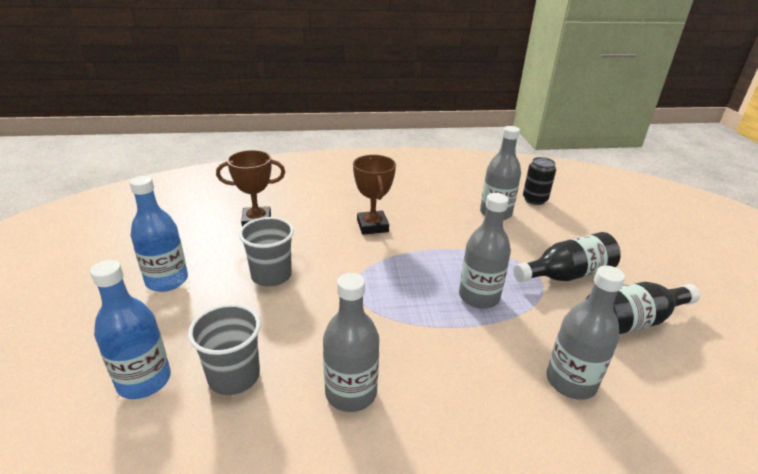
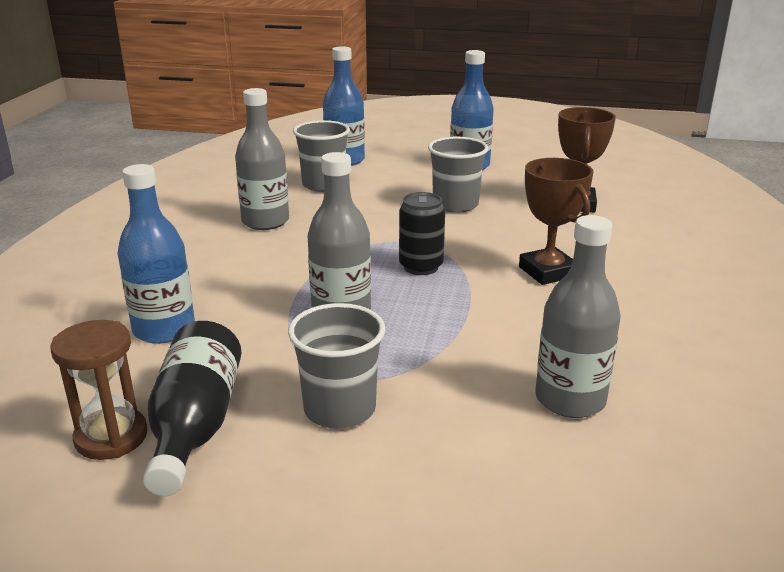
camera: 110 degrees right, 5 degrees down
brown trophy [353,155,396,235] -> brown trophy turned 60 degrees clockwise [519,158,593,285]
black bottle [513,232,621,282] -> grey cup [288,303,385,429]
black can [523,157,556,205] -> black can moved to [399,192,445,275]
grey bottle [546,265,625,400] -> blue bottle [117,164,195,344]
none -> brown hourglass [51,320,148,460]

